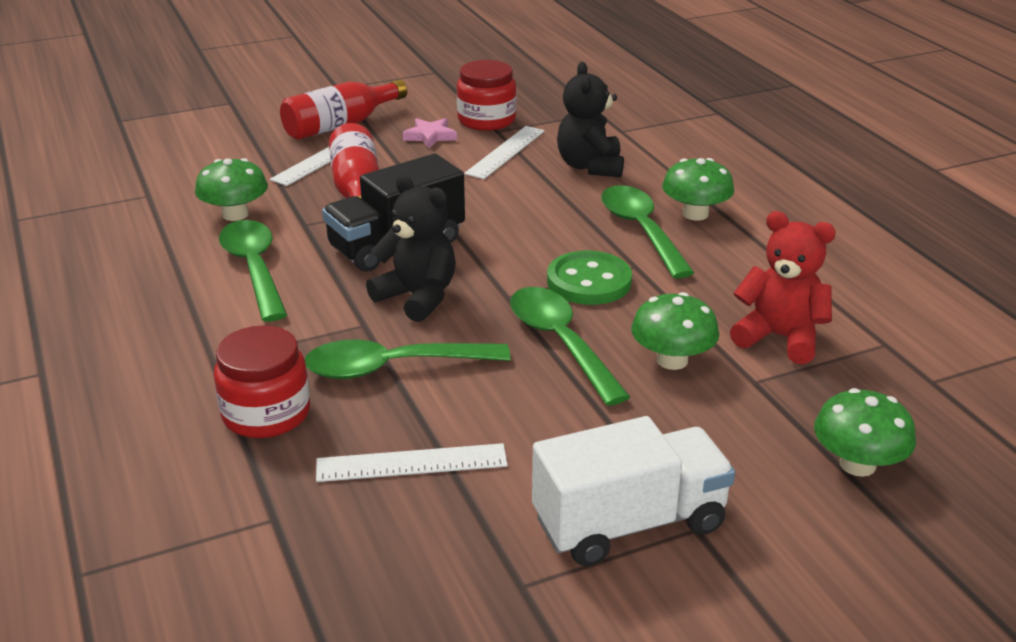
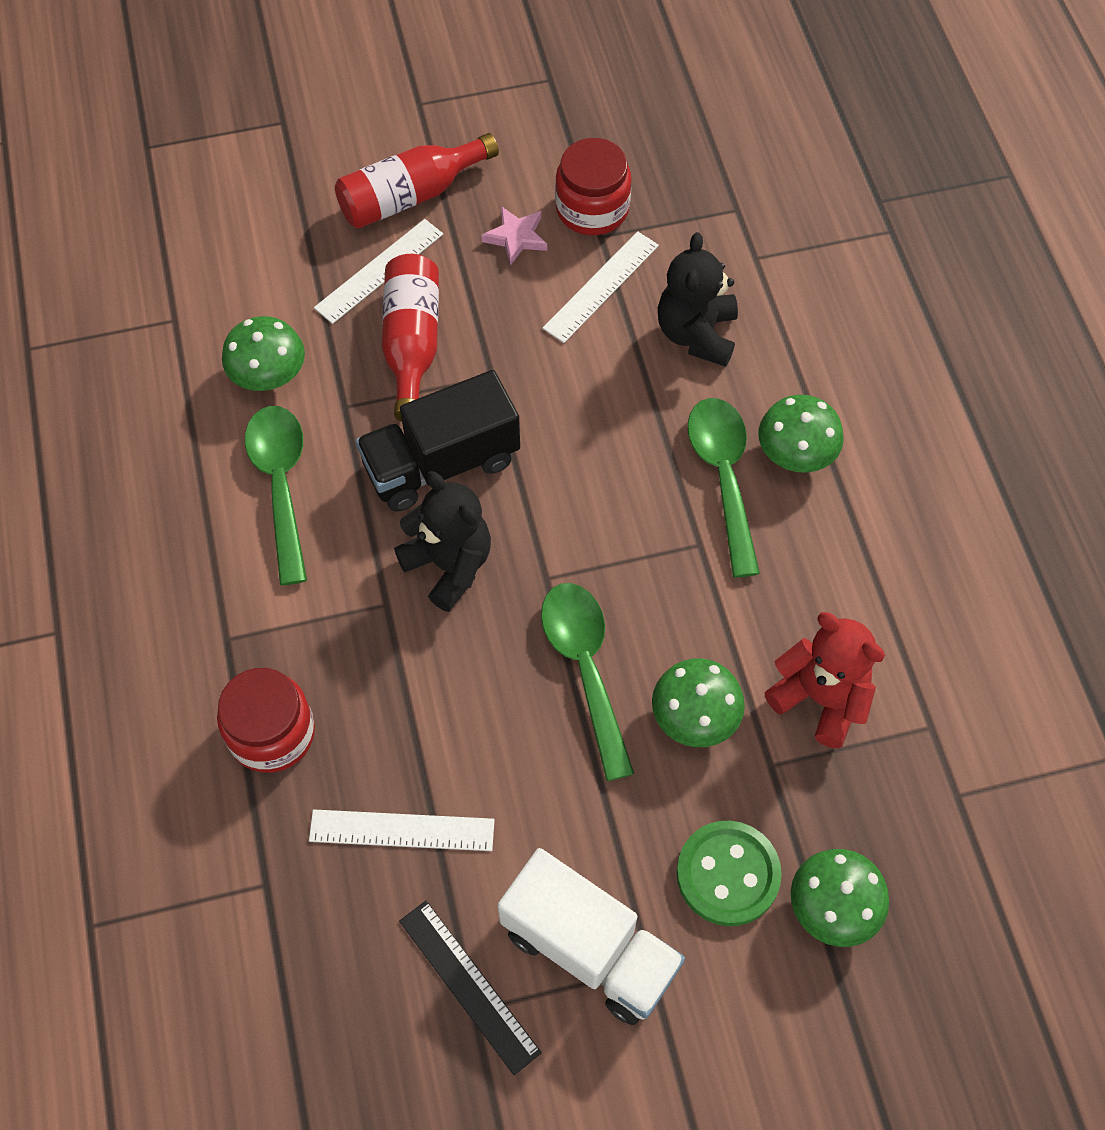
camera: 10 degrees right, 30 degrees up
green spoon [305,339,510,379] -> none
white truck [532,416,735,566] -> white truck turned 45 degrees clockwise [497,848,685,1025]
green button [547,251,632,305] -> green button moved to [676,821,782,926]
none -> black ruler [399,900,542,1075]

